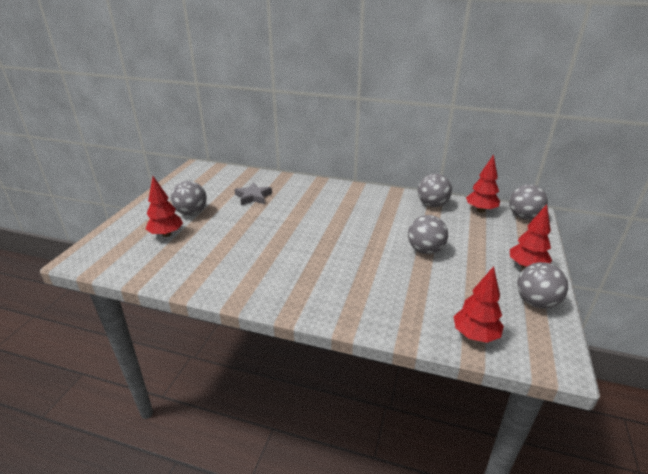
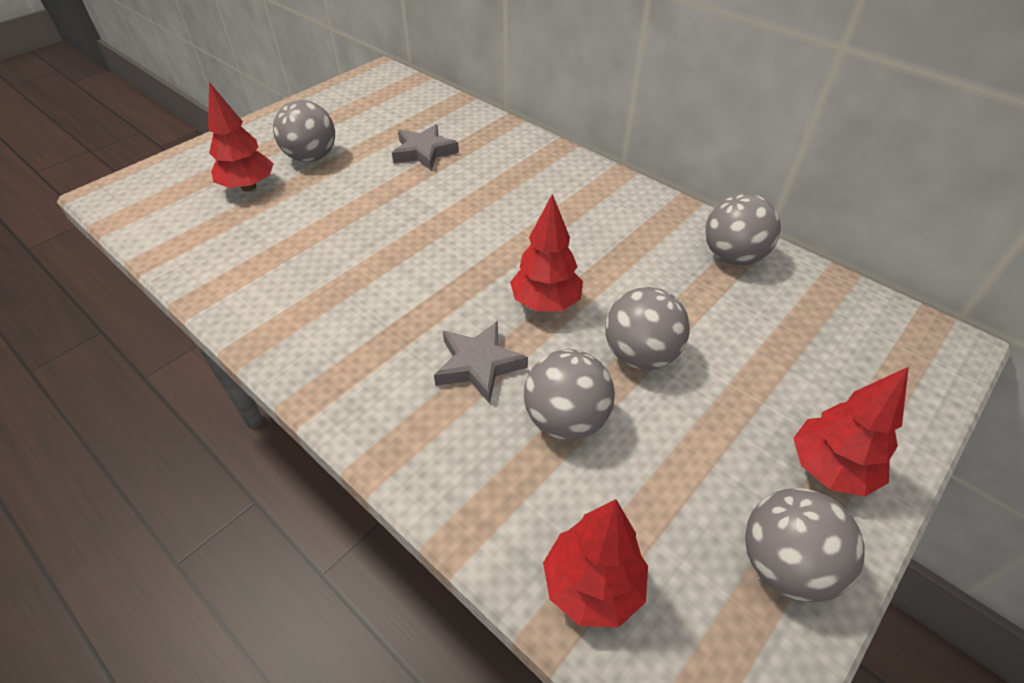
camera: 25 degrees right, 15 degrees up
red tree [466,154,500,213] -> red tree moved to [510,194,583,312]
grey ball [509,184,548,220] -> grey ball moved to [524,349,615,440]
none -> grey star [434,321,528,404]

